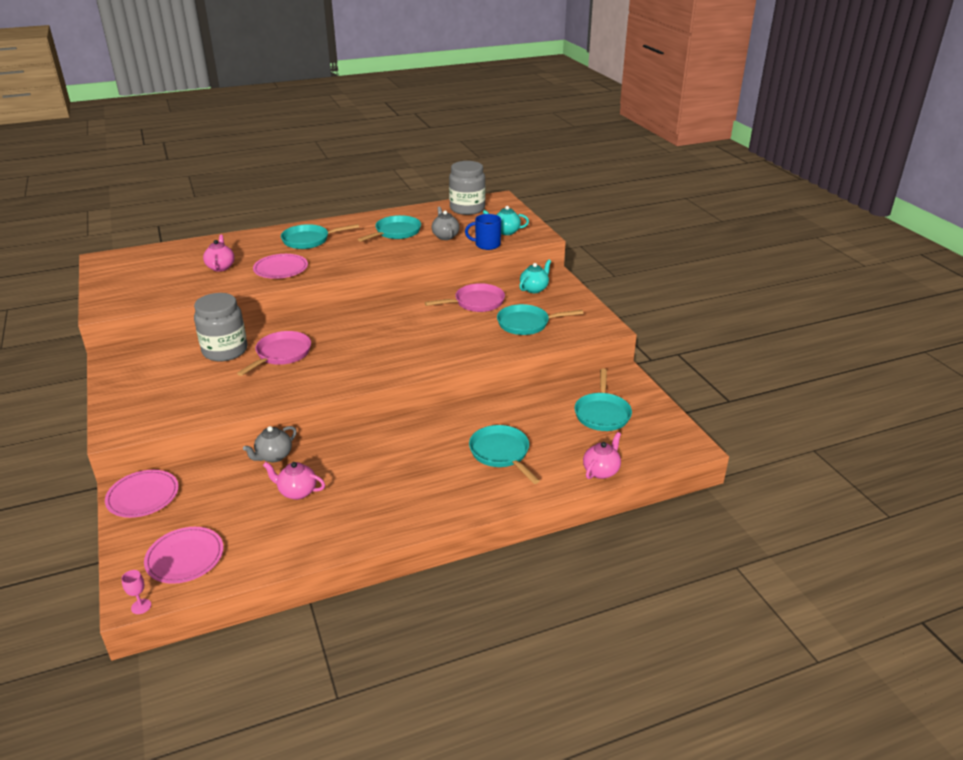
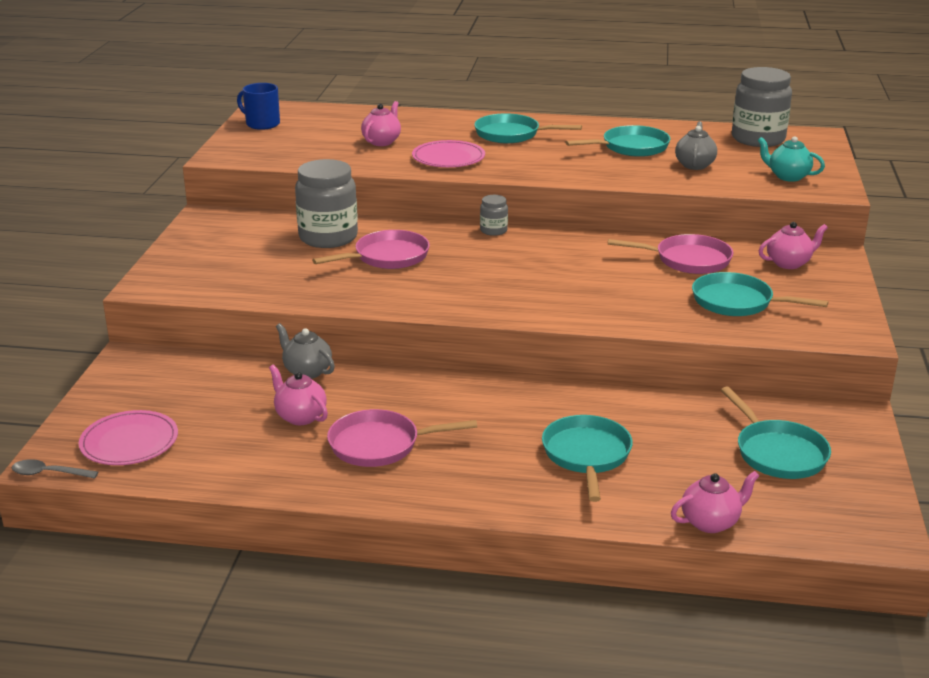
camera: 30 degrees right, 5 degrees down
pink plate [105,470,179,518] -> none
pink goblet [121,570,151,614] -> grey spoon [12,459,98,479]
grey teapot [243,426,297,462] -> grey teapot turned 60 degrees clockwise [276,323,335,379]
blue mug [465,214,501,250] -> blue mug moved to [237,83,280,130]
turquoise teapot [519,260,551,293] -> pink teapot [759,222,828,269]
turquoise pan [574,368,632,431] -> turquoise pan turned 60 degrees counterclockwise [721,387,831,479]
none -> pink pan [327,409,477,467]
none -> grey jar [480,195,508,236]

